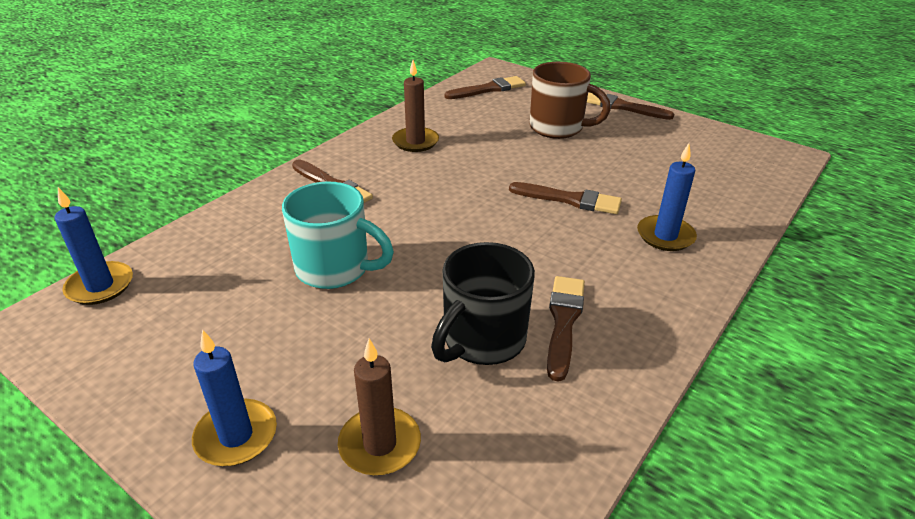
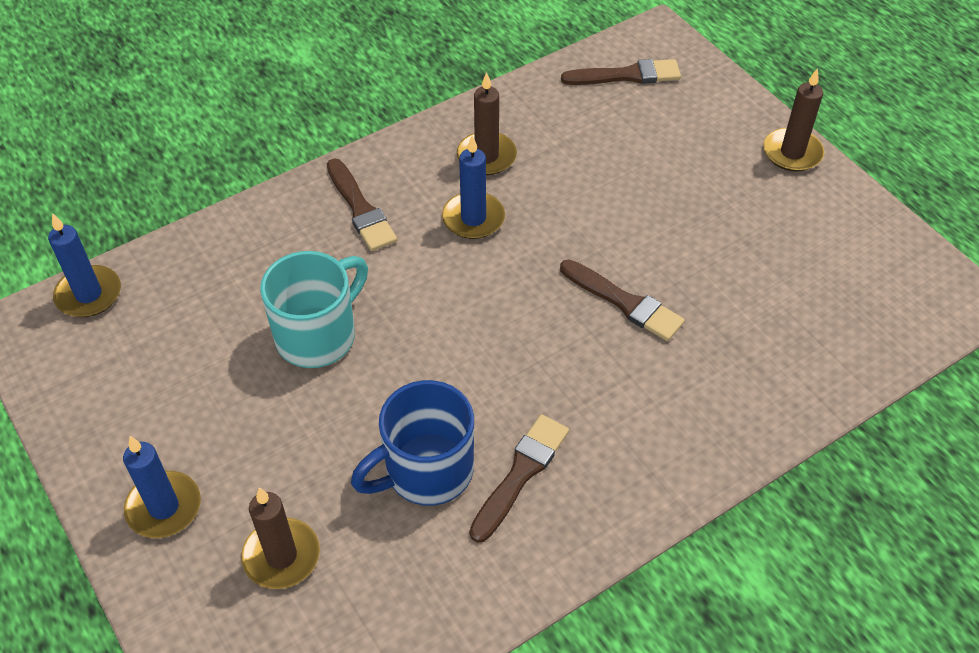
camera: 20 degrees right, 15 degrees up
turquoise mug [282,182,394,289] -> turquoise mug turned 90 degrees counterclockwise [260,251,368,368]
black mug [431,242,535,365] -> blue mug [351,380,474,506]
brown mug [530,62,611,139] -> none
brown brush [587,92,674,120] -> brown candle [763,69,824,172]
blue candle [637,143,697,251] -> blue candle moved to [442,135,505,239]

